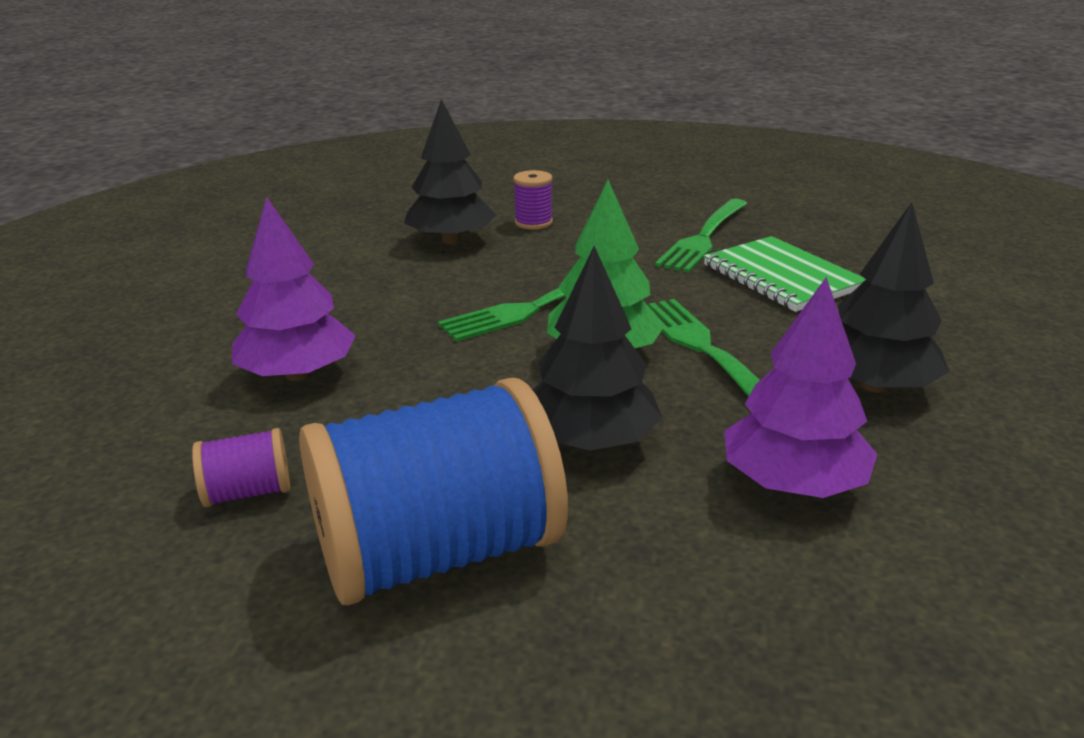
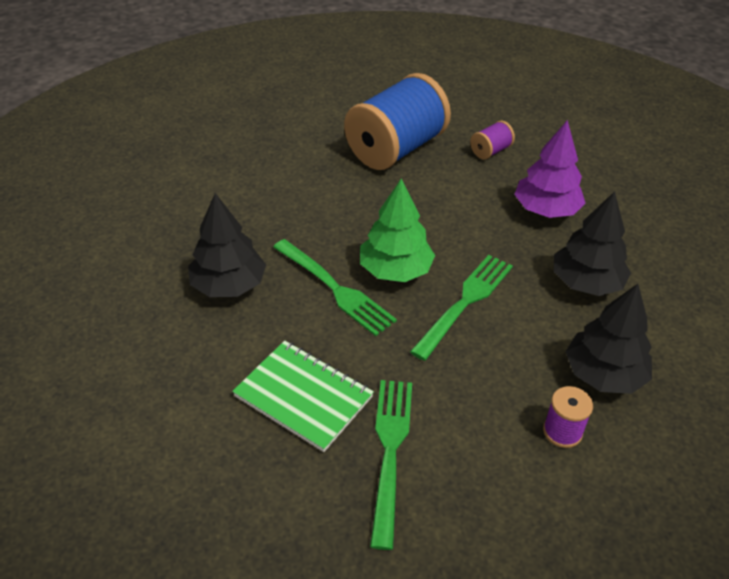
camera: 155 degrees right, 15 degrees up
black tree [533,246,662,451] -> black tree moved to [554,191,631,296]
purple tree [724,277,877,498] -> none

